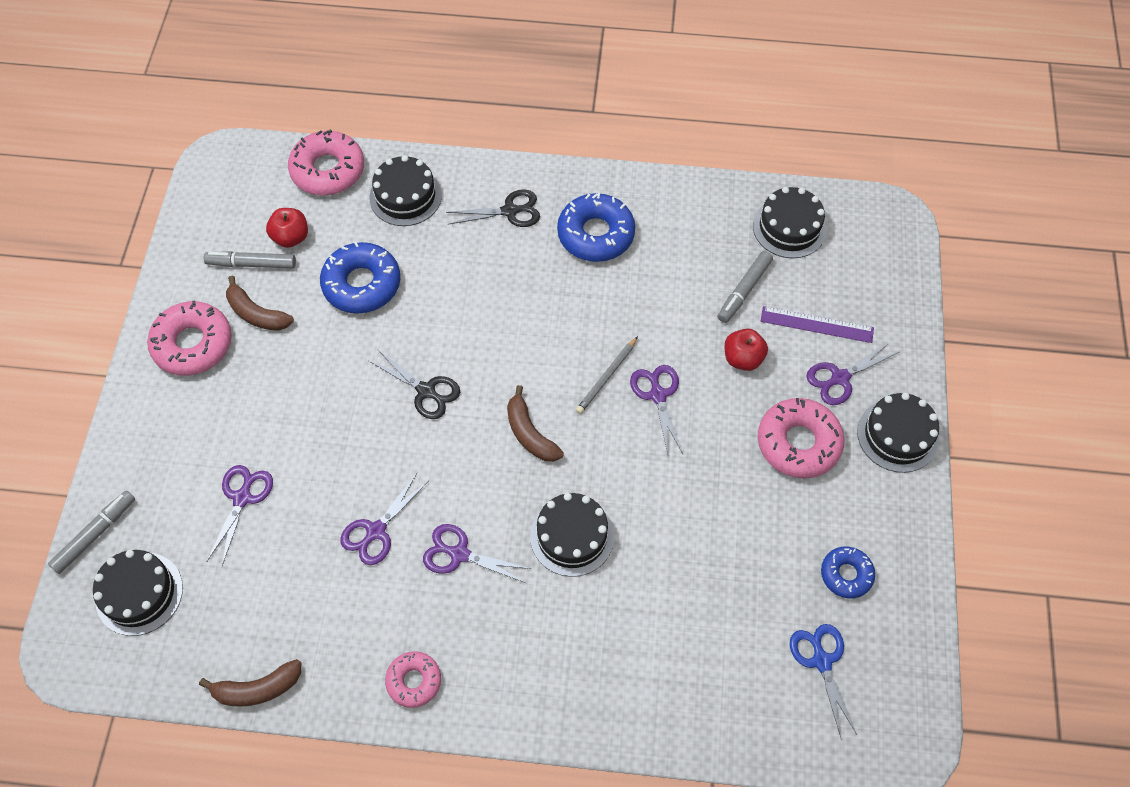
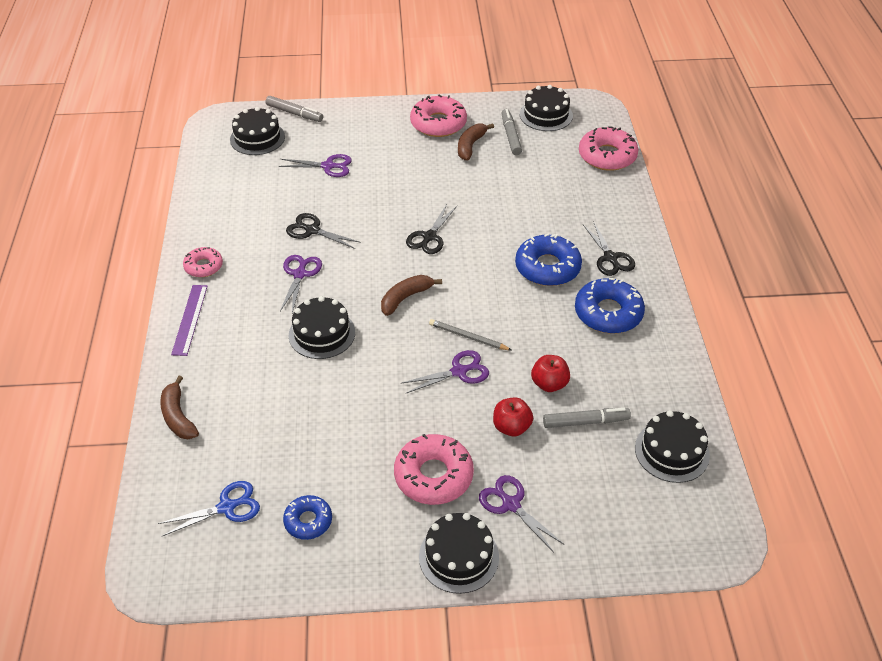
camera: 80 degrees right, 15 degrees down
brown banana [199,659,301,707] -> brown banana moved to [160,376,199,439]
red apple [266,208,308,248] -> red apple moved to [531,355,570,392]
blue donut [320,241,400,314] -> blue donut moved to [515,233,582,286]
purple scissors [340,473,428,565] -> black scissors [286,213,361,249]
black cake [370,155,442,226] -> black cake moved to [520,85,573,131]
grey marker [718,251,773,323] -> grey marker turned 150 degrees clockwise [543,408,631,428]
purple ruler [760,306,874,343] -> purple ruler moved to [171,285,208,356]

